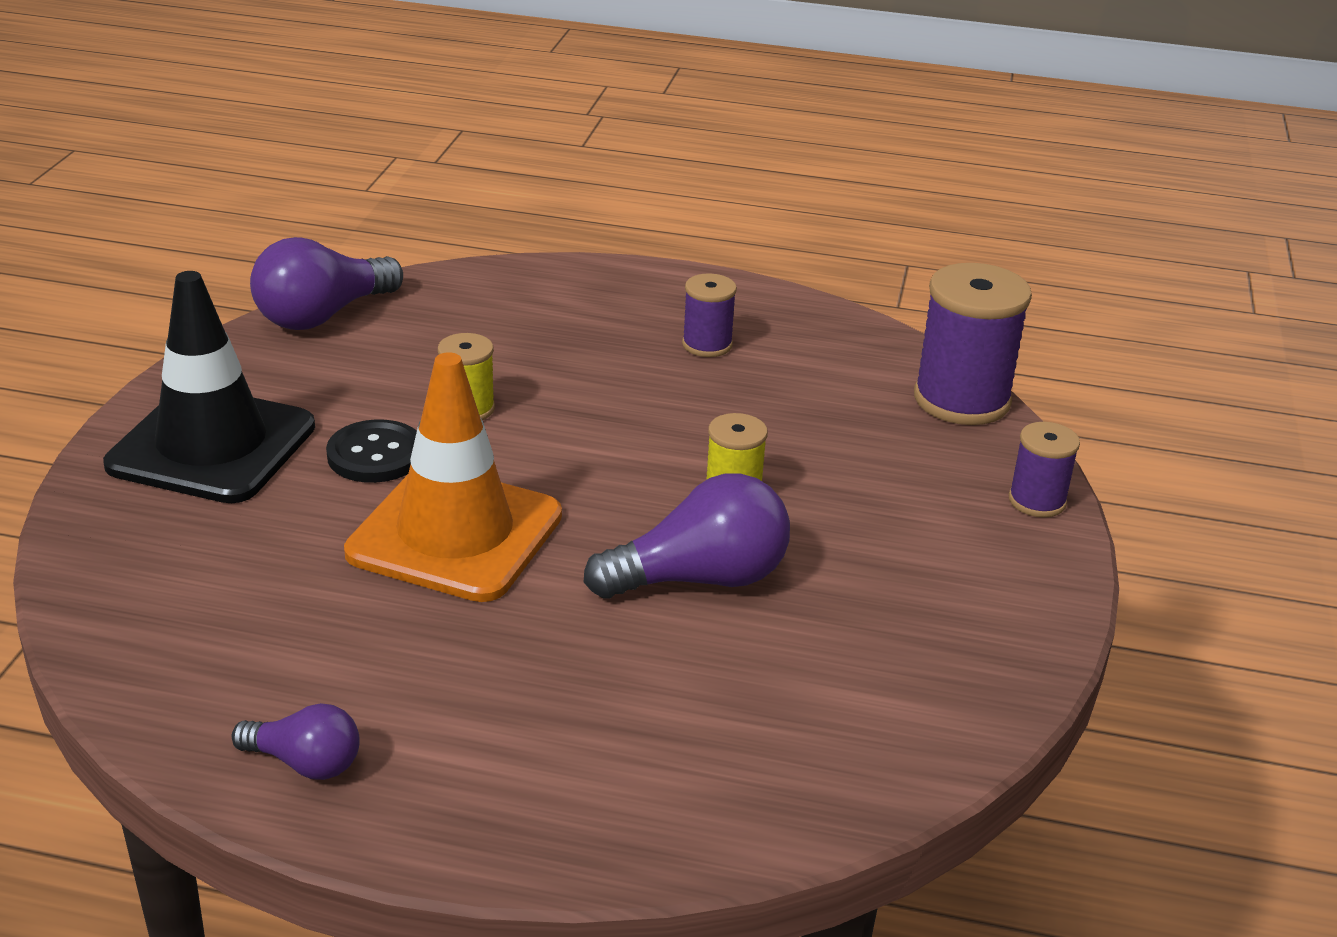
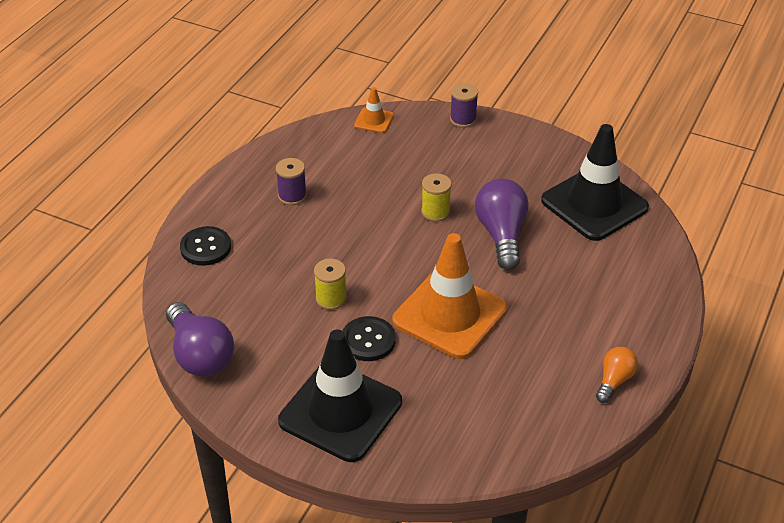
camera: 75 degrees left, 10 degrees up
purple light bulb [232,703,360,780] -> orange light bulb [596,347,638,403]
purple spool [914,263,1032,425] -> orange traffic cone [354,87,394,133]
none -> black button [180,226,231,266]
none -> black traffic cone [541,124,649,241]

